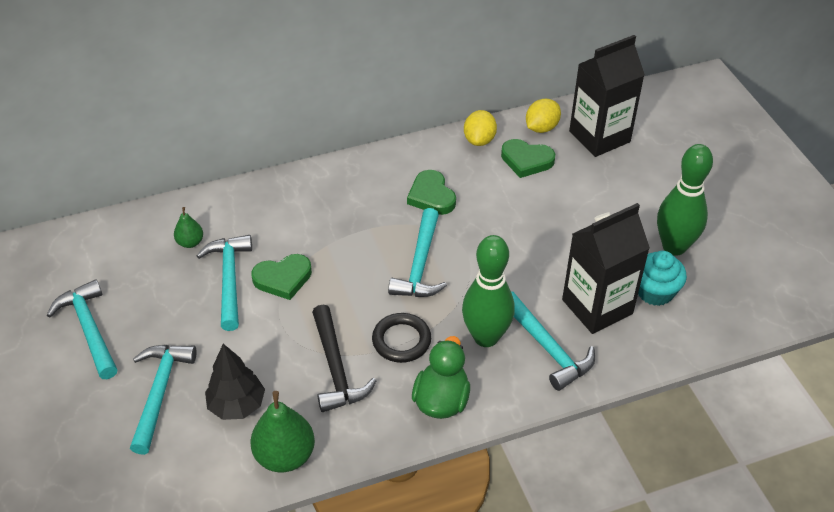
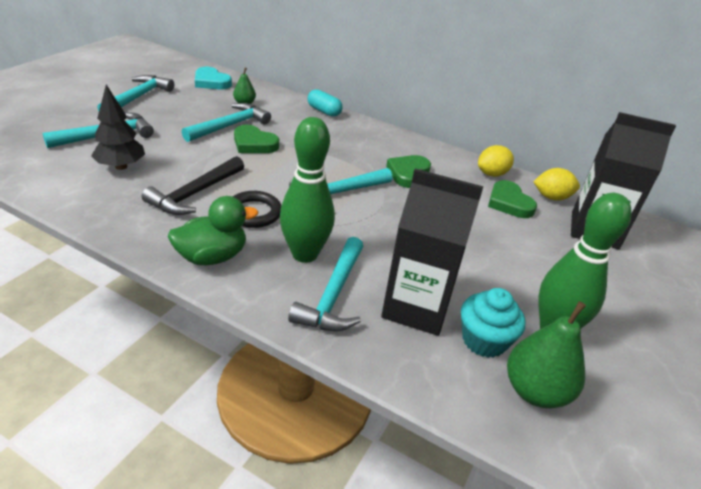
camera: 45 degrees right, 10 degrees down
green pear [250,391,315,473] -> green pear moved to [507,301,586,408]
none -> turquoise heart [195,67,232,89]
none -> turquoise capsule [308,89,342,117]

